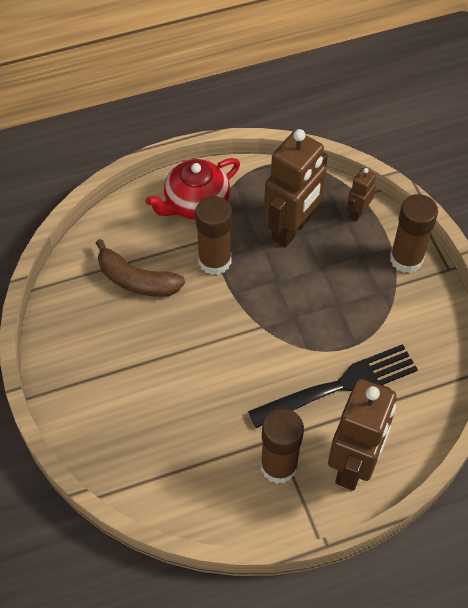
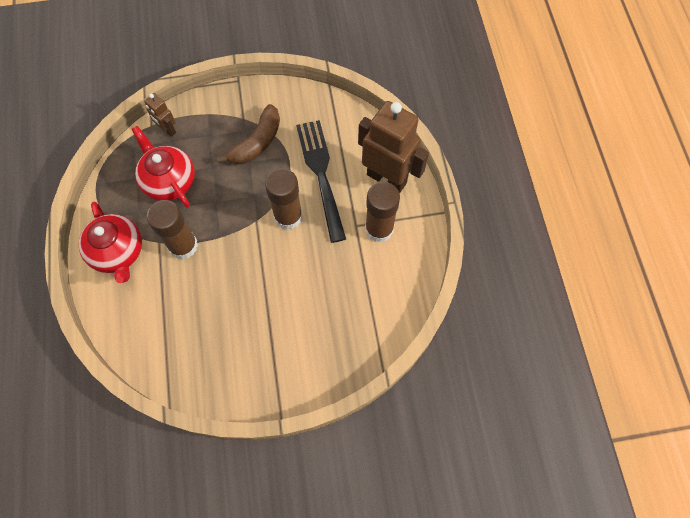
camera: 80 degrees left, 10 degrees up
brown banana [96,239,185,297] -> brown banana moved to [217,104,280,164]
brown robot [264,129,328,247] -> red teapot [132,126,195,208]
brown glue stick [390,194,438,273] -> brown glue stick moved to [265,168,302,230]

